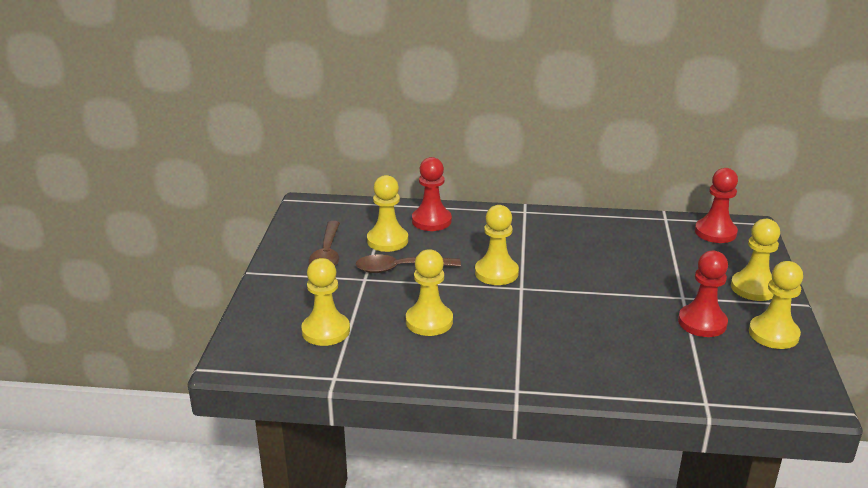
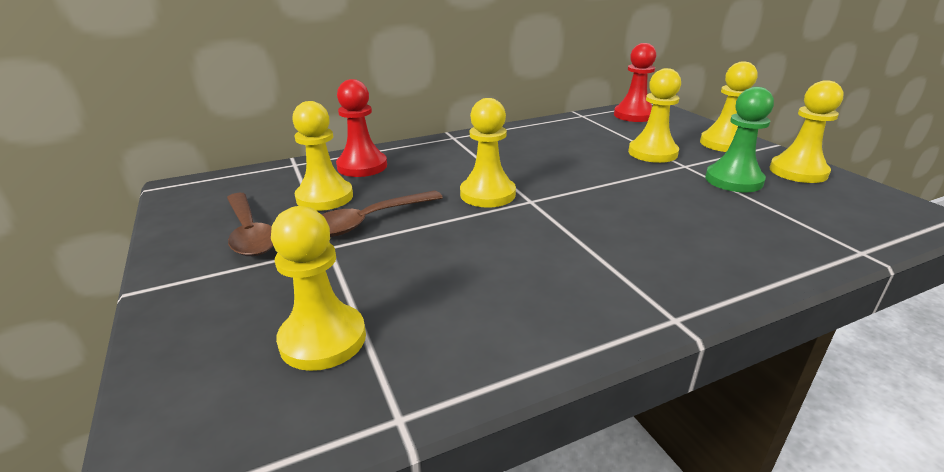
camera: 30 degrees left, 0 degrees up
yellow pawn [406,249,453,336] -> yellow pawn moved to [628,68,681,163]
red pawn [678,251,728,337] -> green pawn [705,87,774,192]

